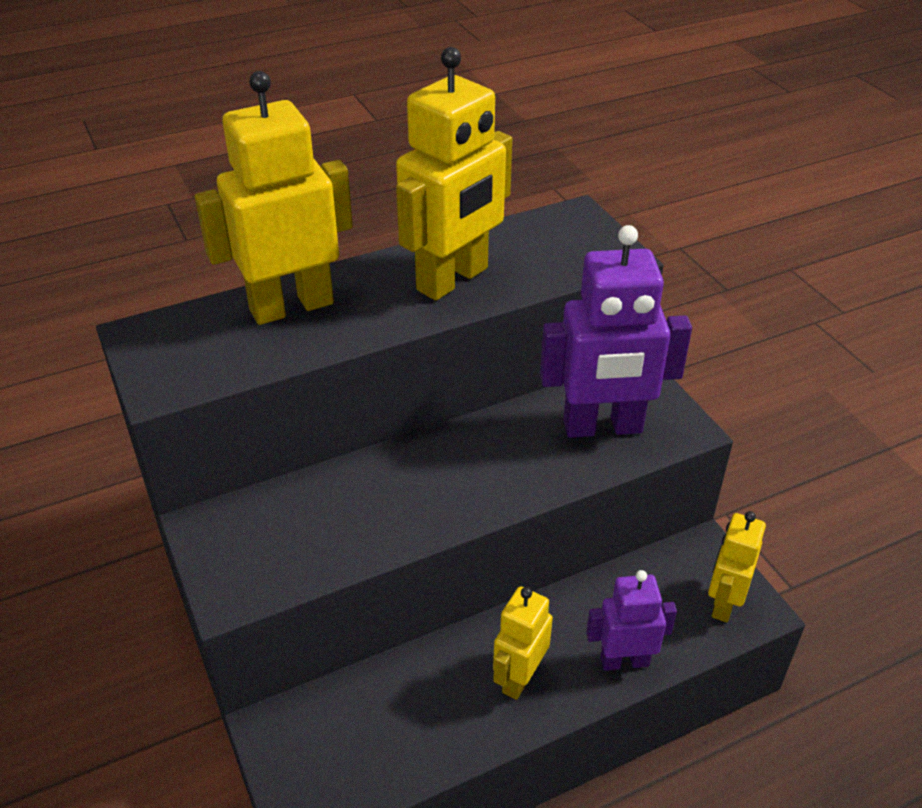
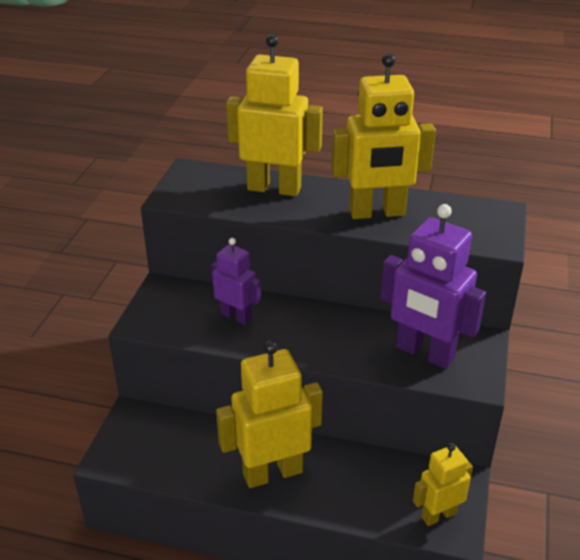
camera: 40 degrees right, 5 degrees down
yellow robot [493,586,553,700] -> yellow robot [216,340,323,488], size x1.74
purple robot [586,570,677,671] -> purple robot moved to [211,238,261,325]

